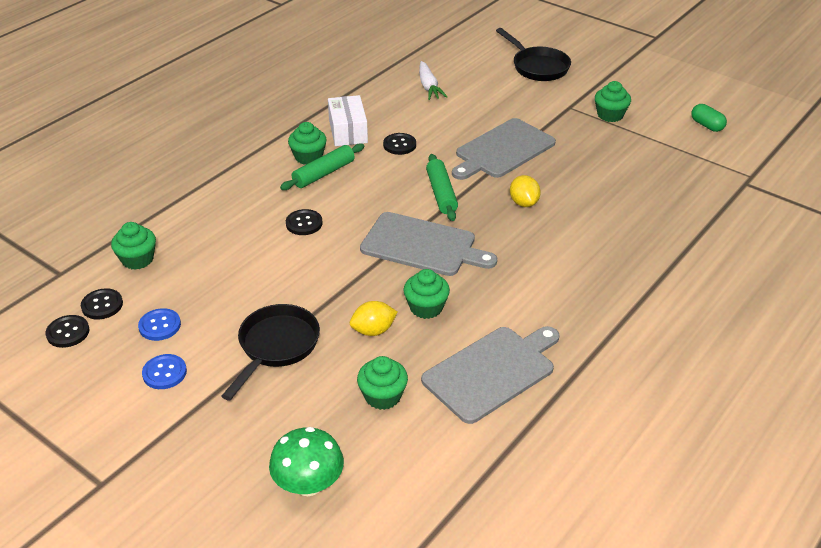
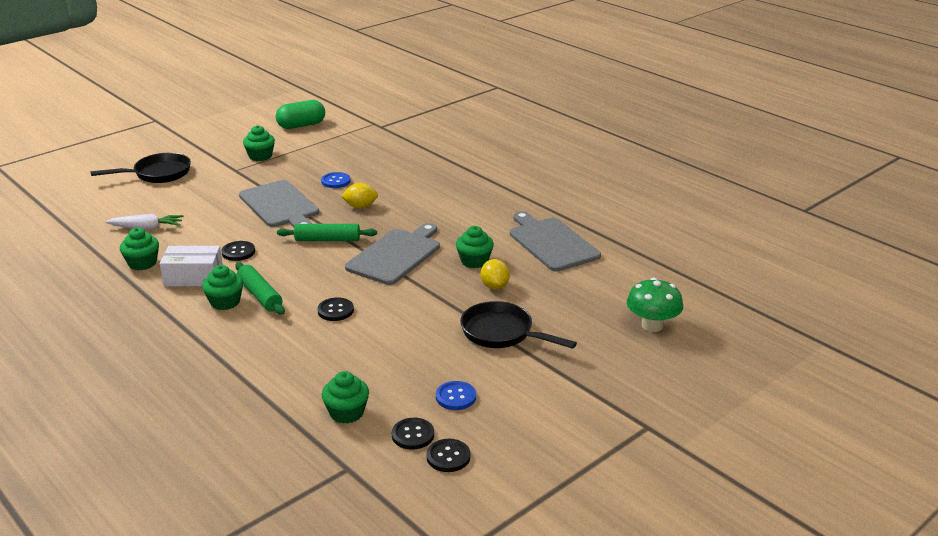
camera: 80 degrees left, 10 degrees down
blue button [142,354,187,389] -> blue button moved to [321,172,351,188]
green cupcake [357,356,408,410] -> green cupcake moved to [120,228,159,270]
green capsule [691,104,727,132] -> green capsule [276,100,325,129], size x1.59

